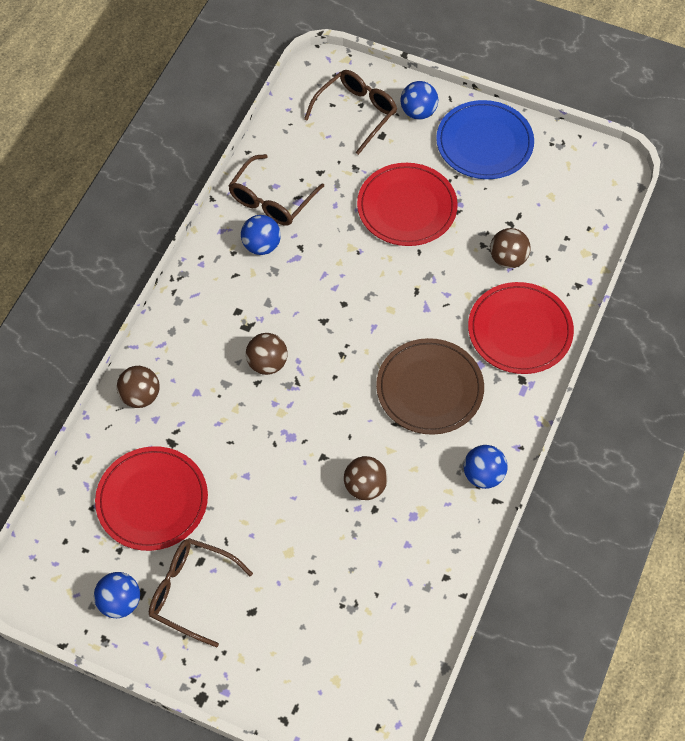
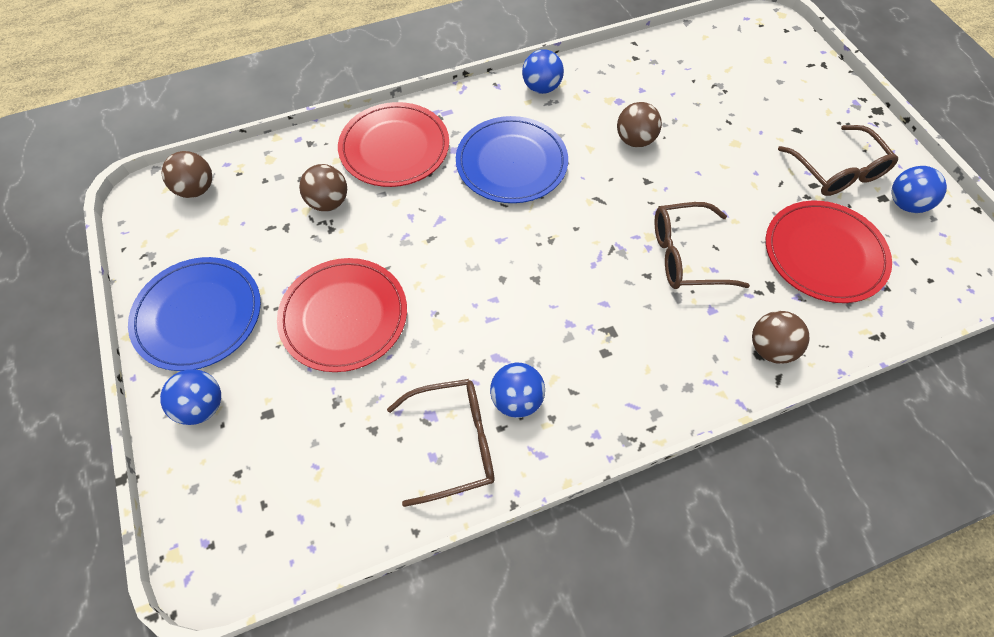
camera: 135 degrees left, 0 degrees up
brown ball [246,333,288,375] -> brown ball moved to [162,151,212,198]
brown glasses [304,70,397,155] -> brown glasses moved to [655,202,750,289]
brown plate [376,338,484,435] -> blue plate [456,116,568,203]

